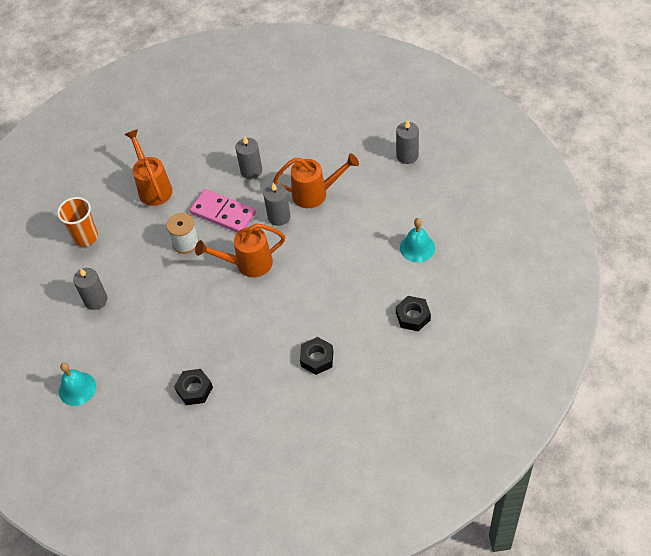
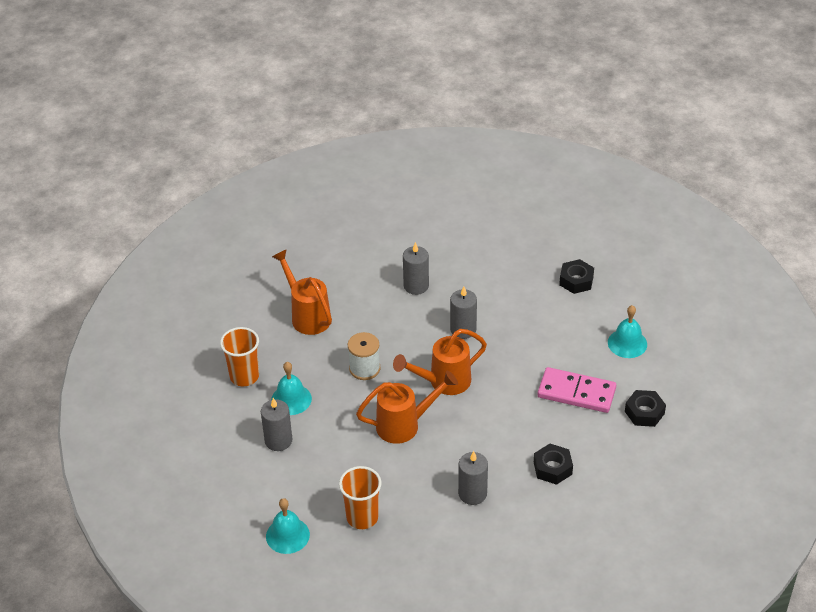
camera: 15 degrees left, 10 degrees down
black nut [174,369,213,405] -> black nut moved to [559,259,594,294]
pink domino [190,189,256,232] -> pink domino moved to [538,367,616,413]
orange watering can [273,153,359,208] -> orange watering can moved to [356,371,458,444]
grey candle [396,120,419,164] -> grey candle moved to [458,451,488,505]
none -> turquoise bell [271,362,312,415]
none -> orange cup [339,466,382,529]

